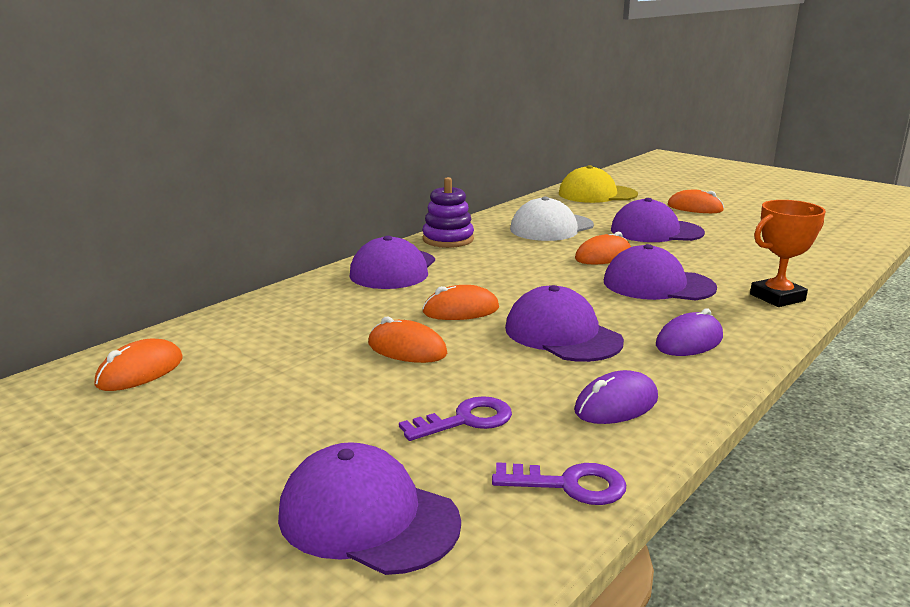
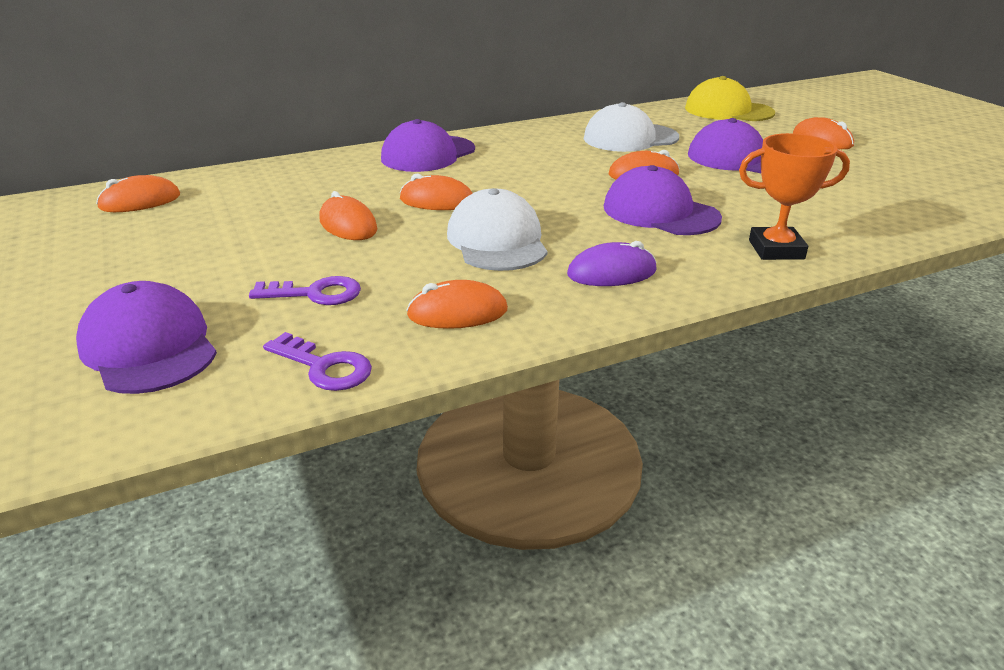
camera: 25 degrees right, 10 degrees up
purple stacking toy [422,177,474,248] -> none
purple cap [505,285,624,362] -> white cap [447,188,548,271]
purple mouse [574,370,658,424] -> orange mouse [406,280,508,329]

